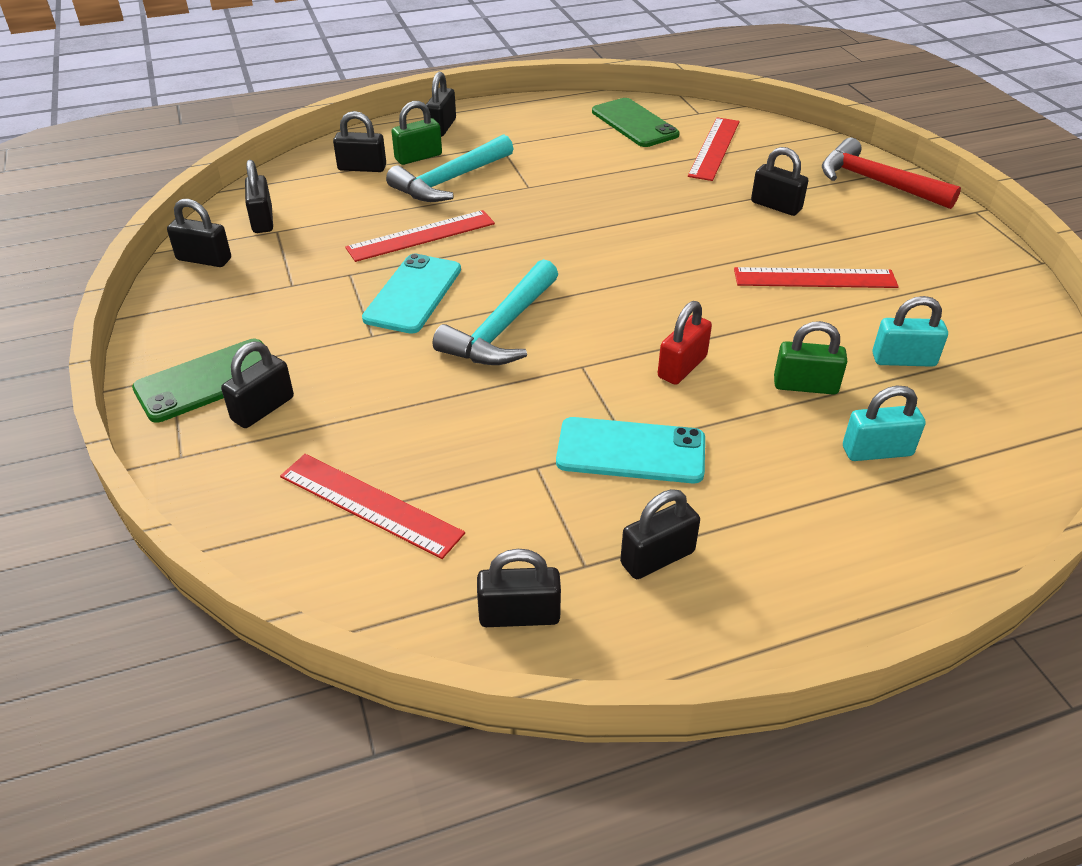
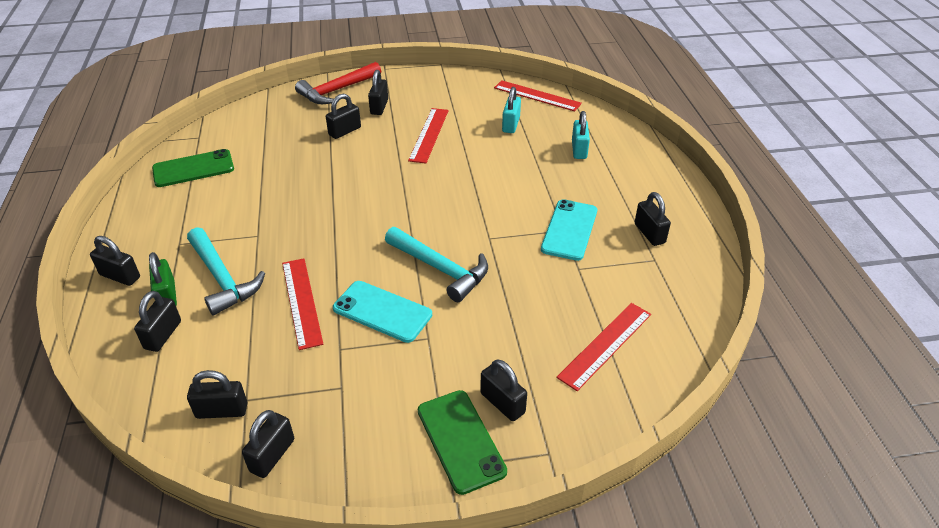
camera: 80 degrees left, 0 degrees up
black padlock [477,549,561,627] -> black padlock moved to [368,70,388,115]
red padlock [658,301,712,385] -> none
red ruler [688,117,740,181] -> red ruler moved to [494,80,582,111]
green padlock [774,321,847,395] -> none

